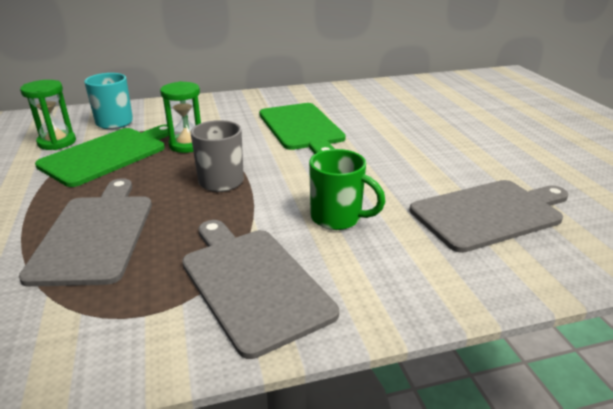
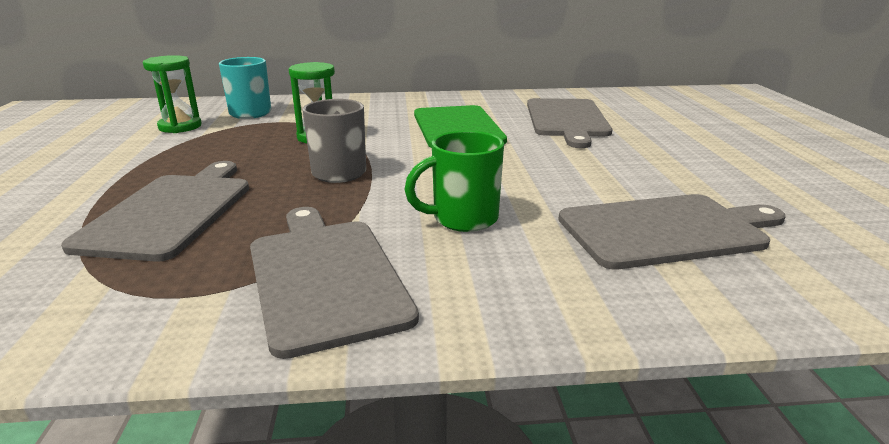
camera: 10 degrees right, 5 degrees down
green cutting board [35,125,174,187] -> none
green mug [309,149,386,230] -> green mug turned 120 degrees clockwise [404,131,504,232]
none -> grey cutting board [527,98,612,148]

